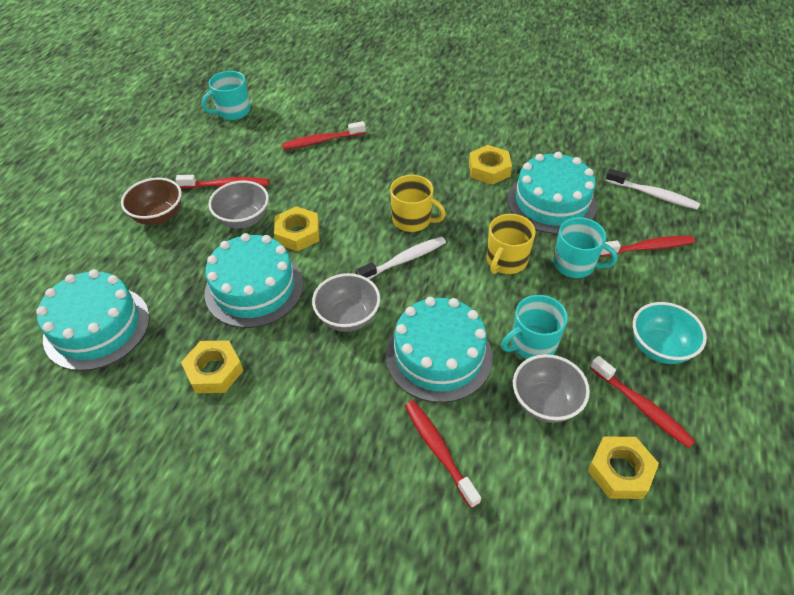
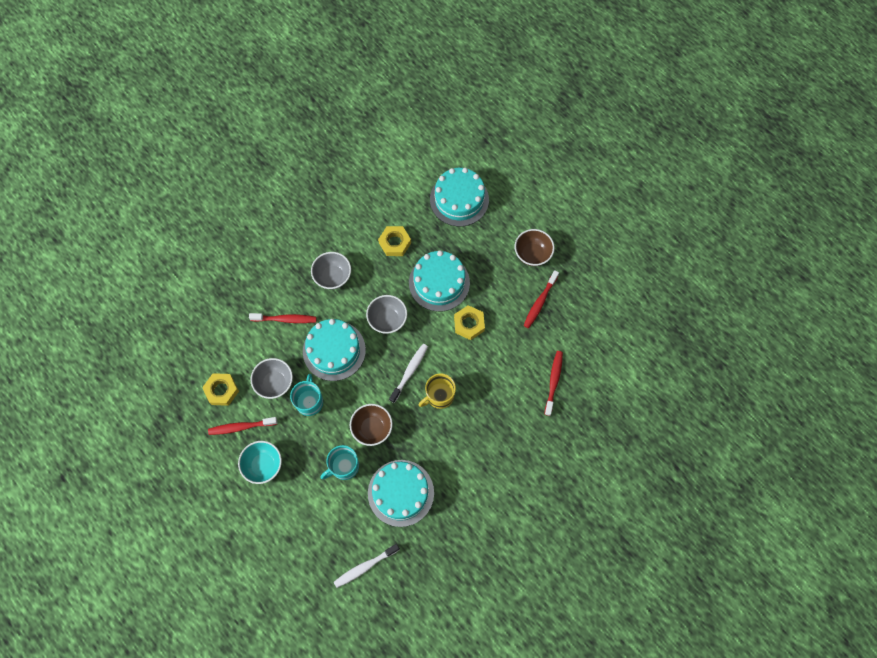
camera: 120 degrees right, 20 degrees up
turquoise mug [202,71,250,120] -> none
grey bowl [208,181,269,229] -> grey bowl moved to [311,252,351,289]
white toothbrush [355,237,446,279] -> white toothbrush turned 150 degrees counterclockwise [389,344,428,403]
yellow nut [469,145,512,185] -> none
yellow mug [487,214,536,274] -> brown bowl [350,404,393,446]
red toothbrush [600,236,695,257] -> none

